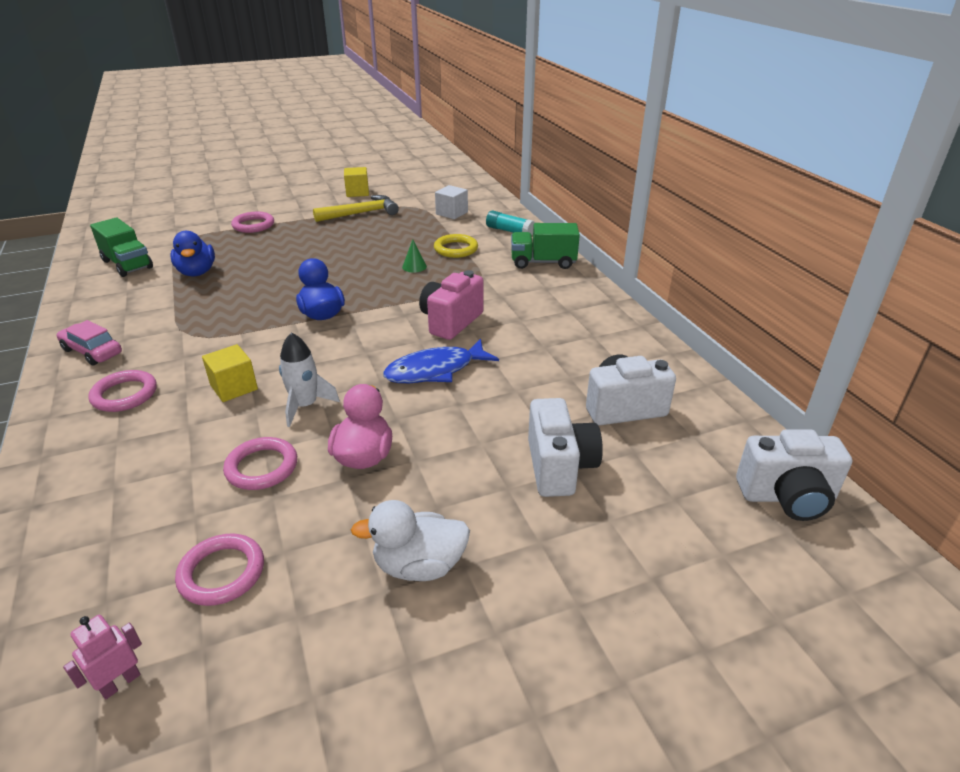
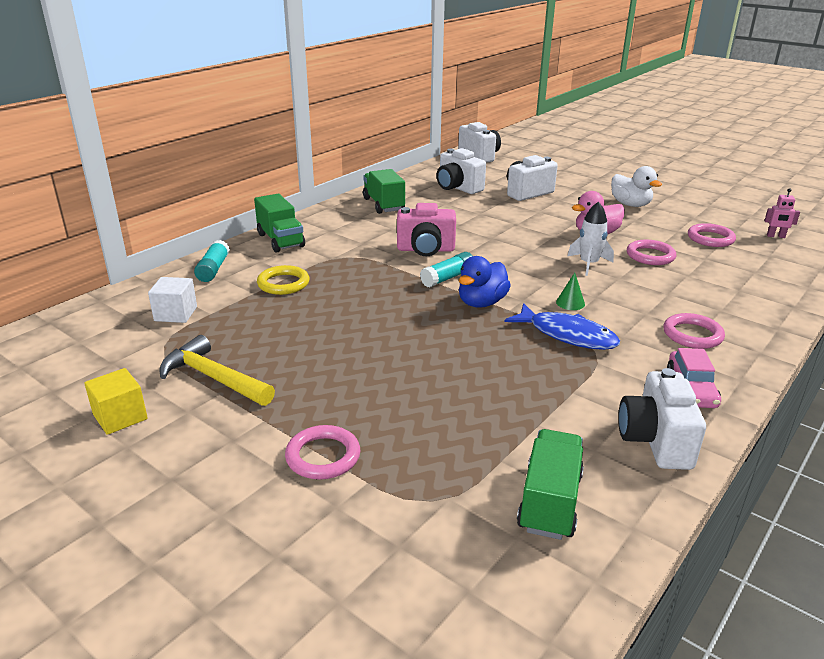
camera: 120 degrees left, 5 degrees down
blue duck [170,231,215,276] -> none
yellow cube [202,344,258,402] -> none
blue fish [383,339,499,383] -> blue fish moved to [505,303,620,350]
green cone [402,240,427,272] -> green cone moved to [556,273,585,310]
none -> green truck [363,169,405,214]
none -> turquoise glue stick [420,252,472,287]
none -> white camera [618,368,706,470]

